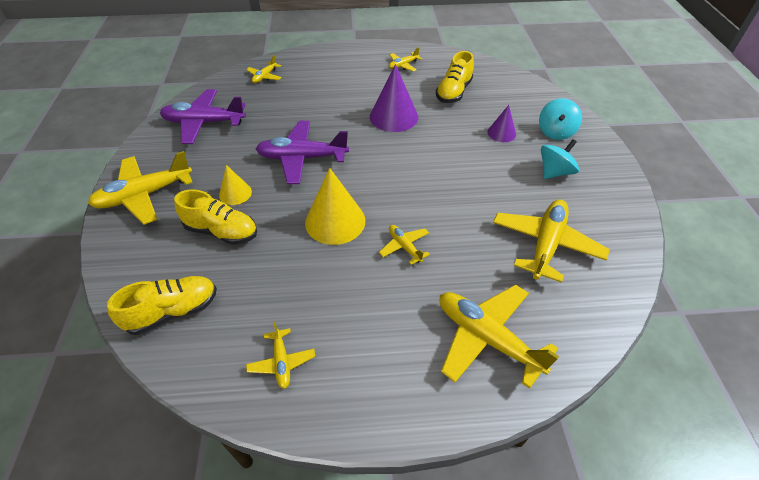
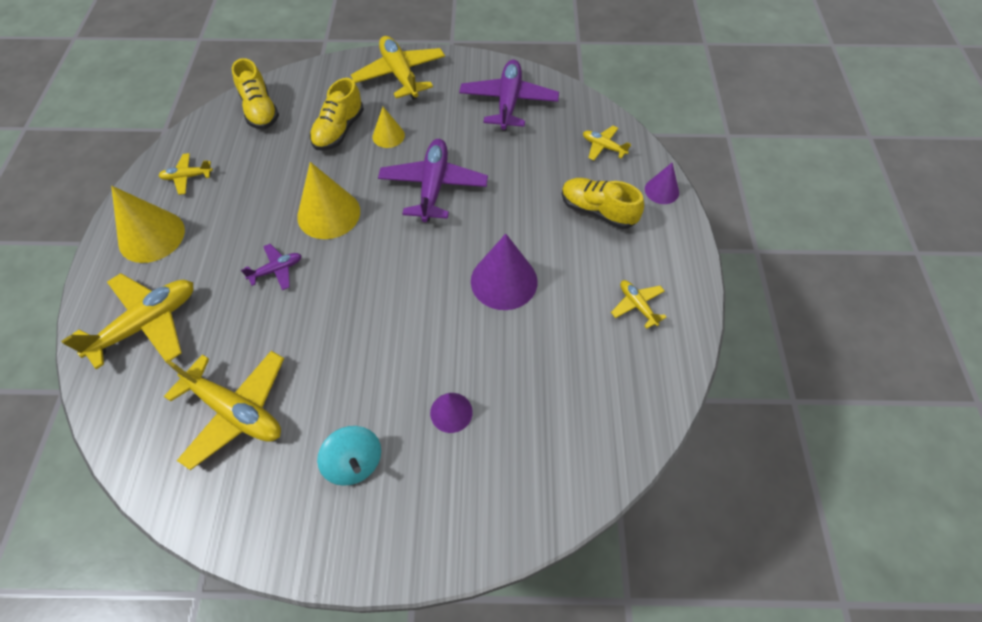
camera: 95 degrees right, 10 degrees up
yellow plane [379,225,430,265] -> purple plane [241,244,302,290]
yellow shoe [436,51,474,103] -> yellow shoe moved to [562,178,644,229]
turquoise spinning top [539,98,582,140] -> none
none -> yellow cone [111,186,185,263]
none -> purple cone [645,163,679,204]

